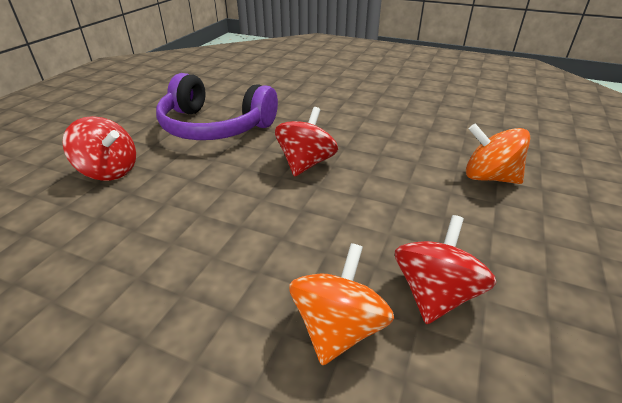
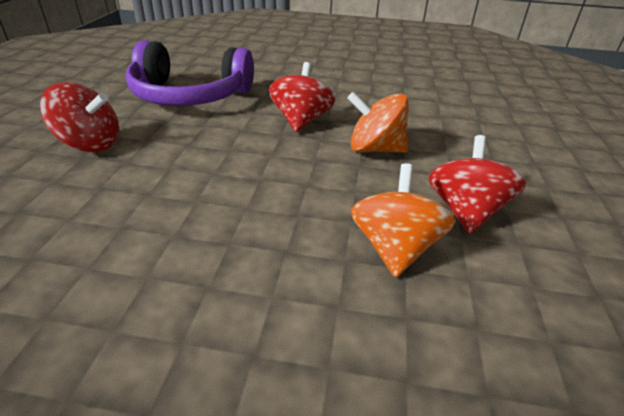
camera: 15 degrees left, 0 degrees up
orange spinning top [466,123,530,184] -> orange spinning top moved to [347,92,409,153]

